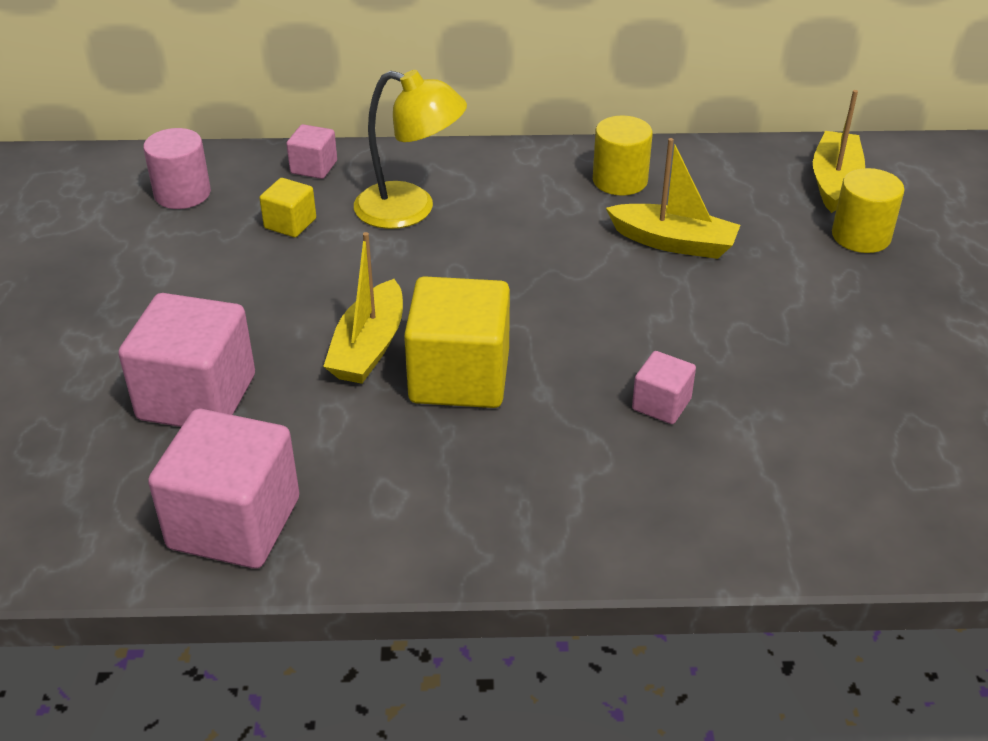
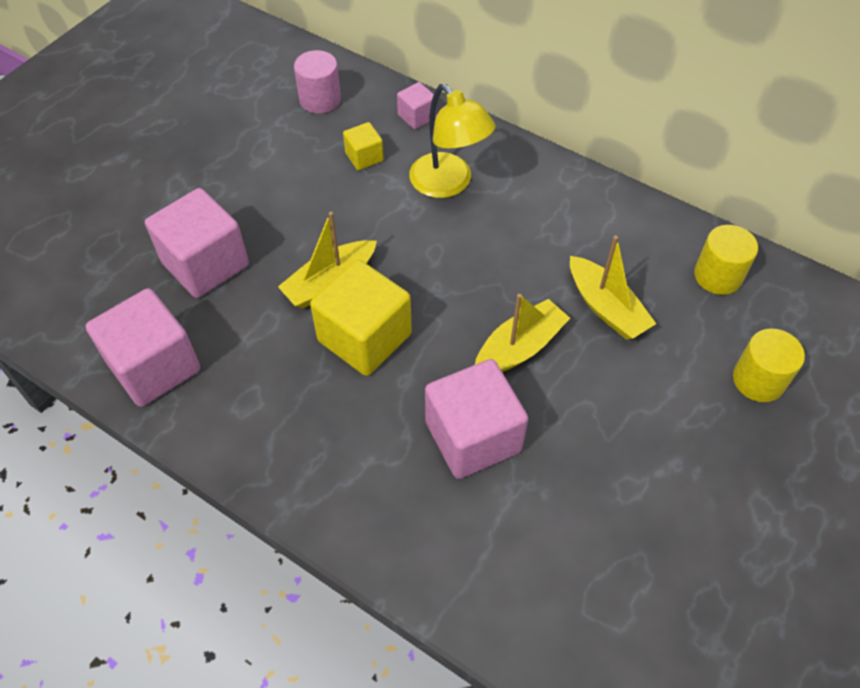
camera: 35 degrees right, 15 degrees up
yellow cylinder [593,115,653,196] -> yellow cylinder moved to [694,225,758,295]
pink cube [632,351,696,424] -> pink cube [425,359,528,479], size x2.02
yellow boat [813,90,865,213] -> yellow boat moved to [475,294,570,372]

